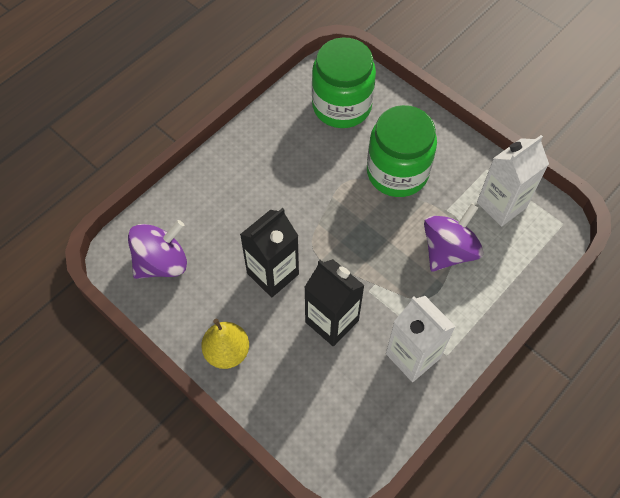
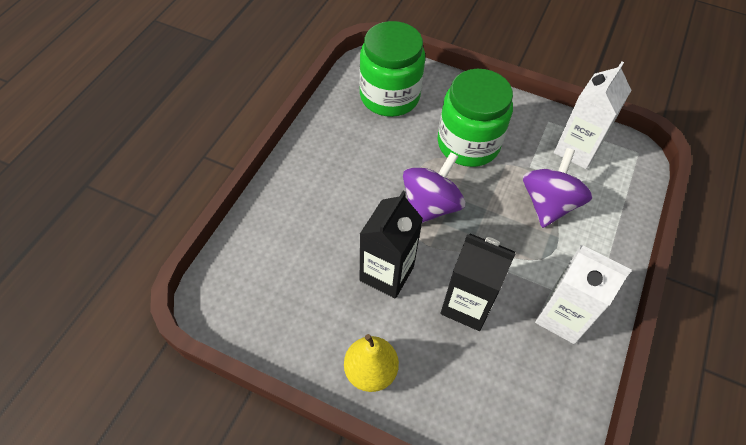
camera: 20 degrees left, 5 degrees down
purple spinning top [128,220,187,279] -> purple spinning top moved to [403,152,465,223]

